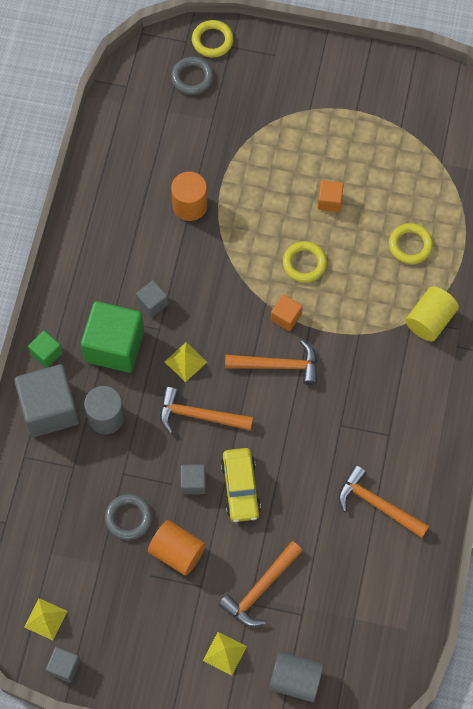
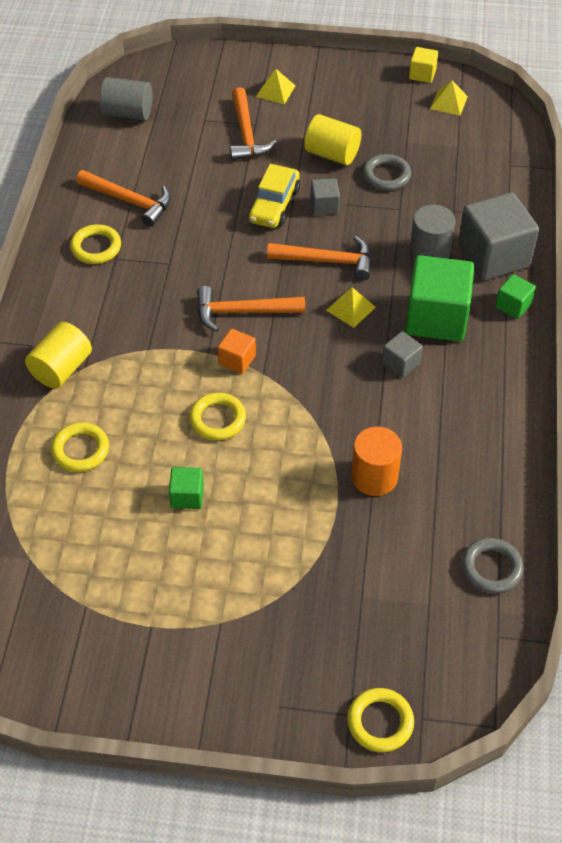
camera: 175 degrees right, 15 degrees down
grey cube [46,647,81,683] -> yellow cube [409,47,438,83]
orange cylinder [148,520,206,576] -> yellow cylinder [304,114,361,165]
grey ring [171,57,214,95] -> grey ring moved to [462,538,524,594]
orange hammer [219,541,302,627] -> orange hammer turned 135 degrees clockwise [230,87,277,161]
yellow car [221,448,261,522] -> yellow car turned 150 degrees counterclockwise [248,164,300,228]
grey cylinder [269,652,324,702] -> grey cylinder moved to [100,77,152,121]
orange cube [318,180,344,212] -> green cube [169,467,204,509]
none -> yellow ring [70,224,121,264]

